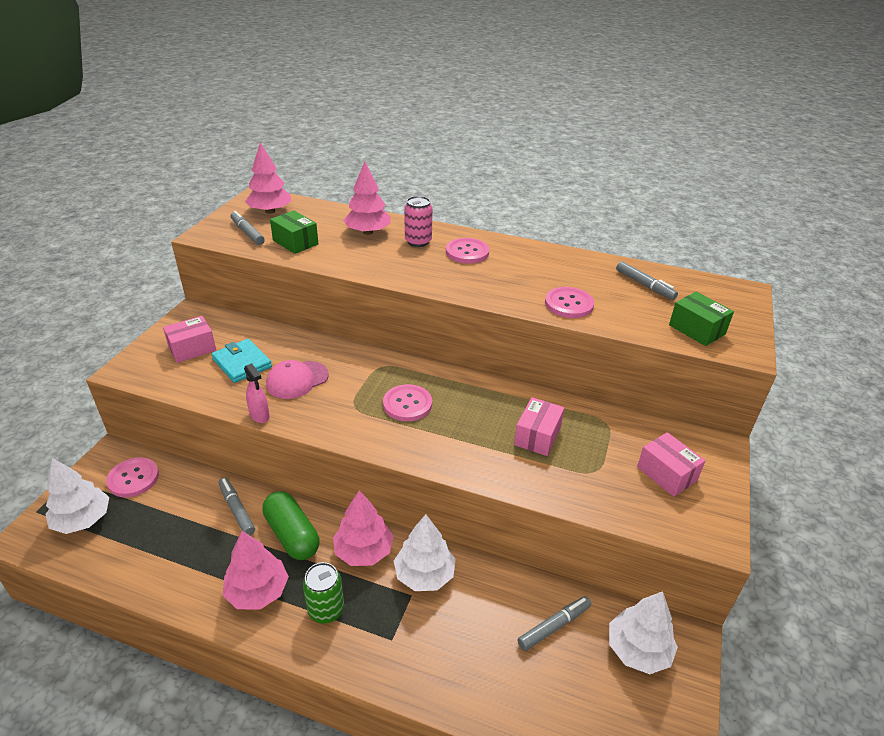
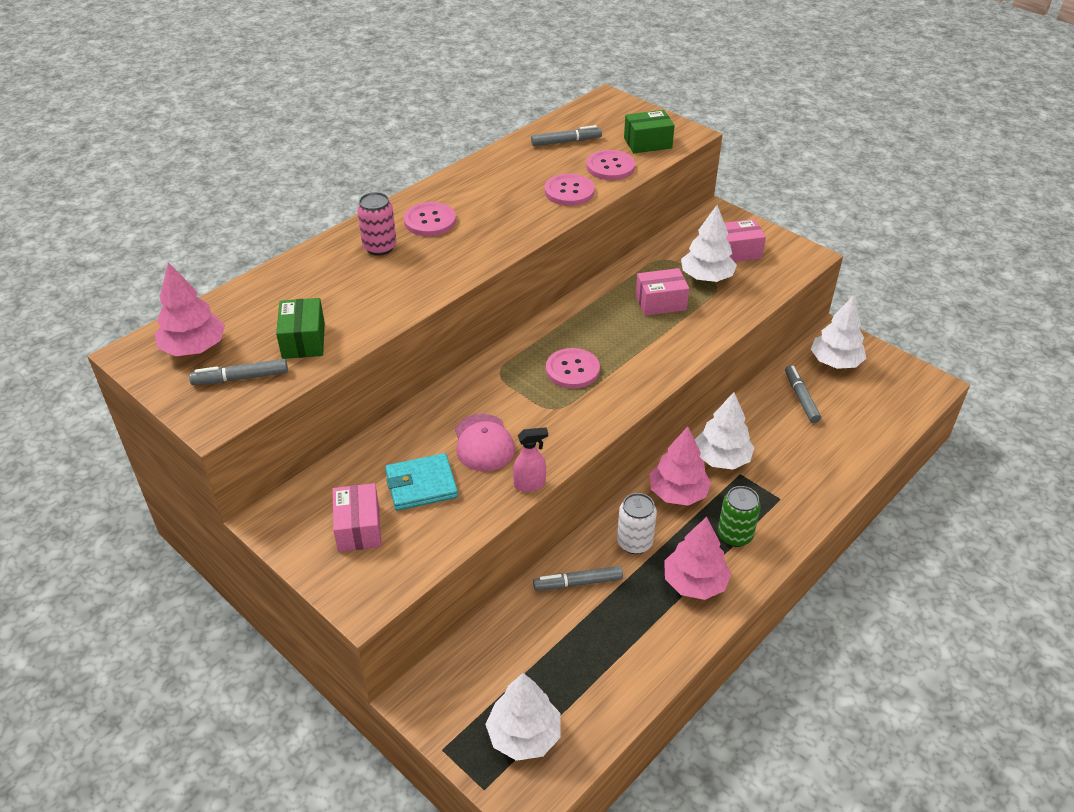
camera: 65 degrees left, 5 degrees up
pink button [106,457,159,497] -> pink button moved to [586,150,635,180]
green capsule [262,491,319,560] -> white can [617,493,657,554]
green box [270,210,319,254] -> green box turned 75 degrees counterclockwise [276,298,325,359]
pink tree [343,162,391,235] -> none
pink box [514,397,564,456] -> pink box turned 60 degrees counterclockwise [636,268,689,316]
none -> white tree [681,205,737,282]

